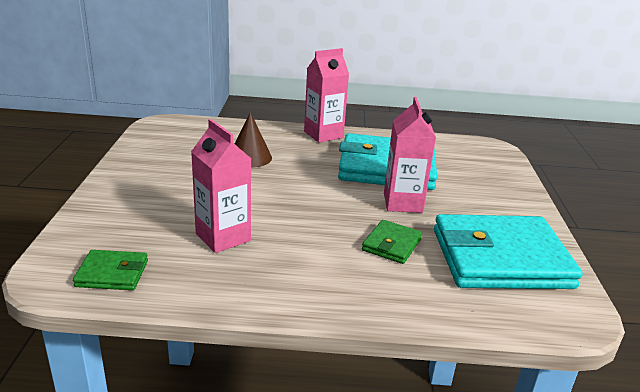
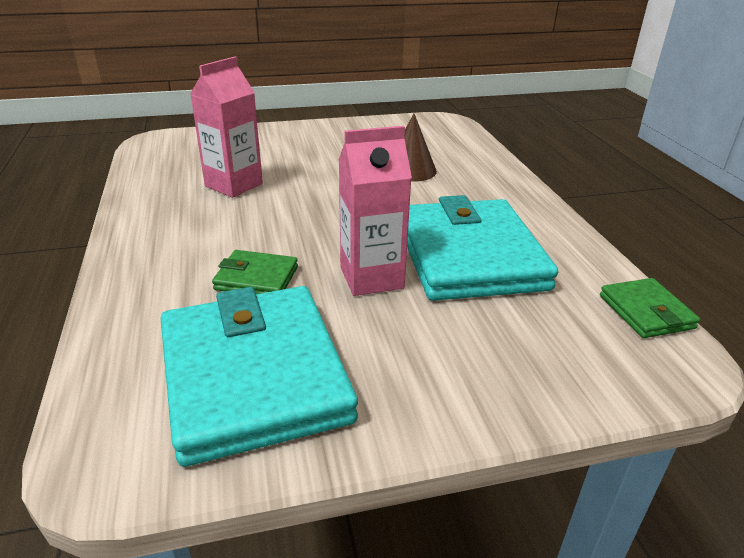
camera: 75 degrees right, 5 degrees up
green wallet [73,250,148,290] -> green wallet moved to [600,278,700,338]
pink carton [304,48,349,143] -> none

